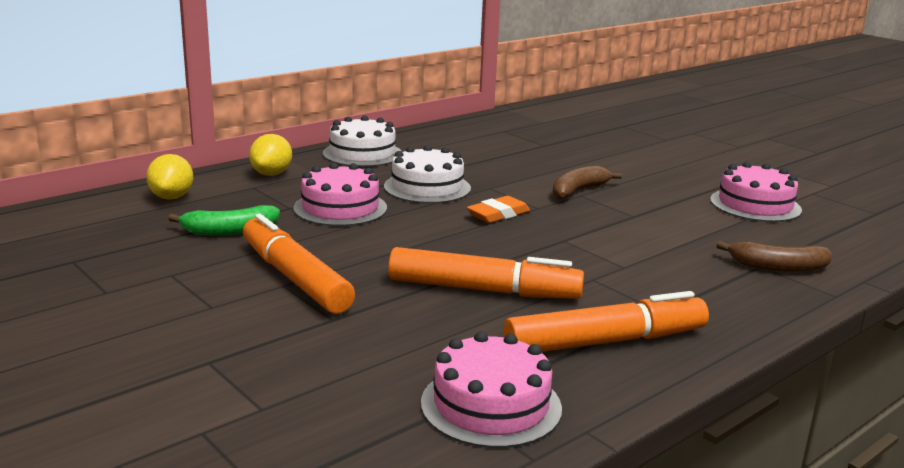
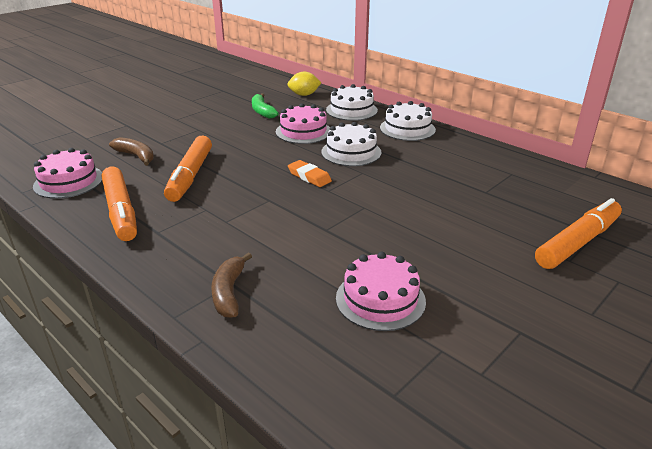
camera: 85 degrees right, 10 degrees up
orange marker [243,214,355,314] -> orange marker moved to [535,198,622,269]
yellow lemon [249,134,292,176] -> white cake [326,84,378,121]
brown banana [553,166,622,199] -> brown banana moved to [109,137,154,166]

